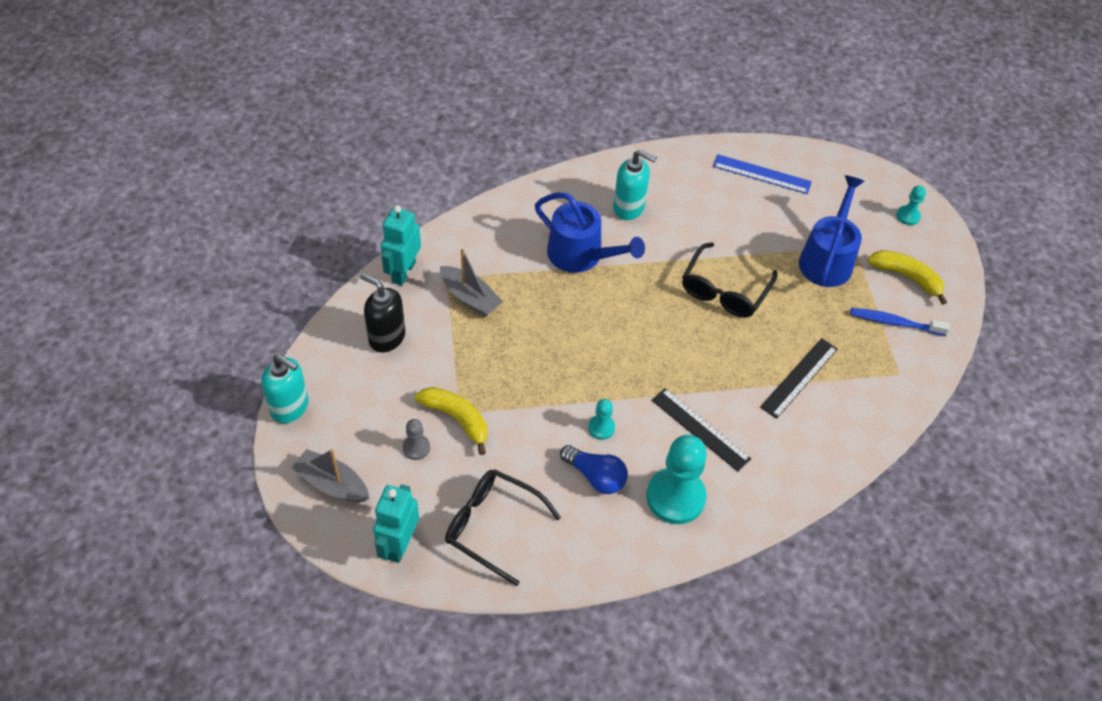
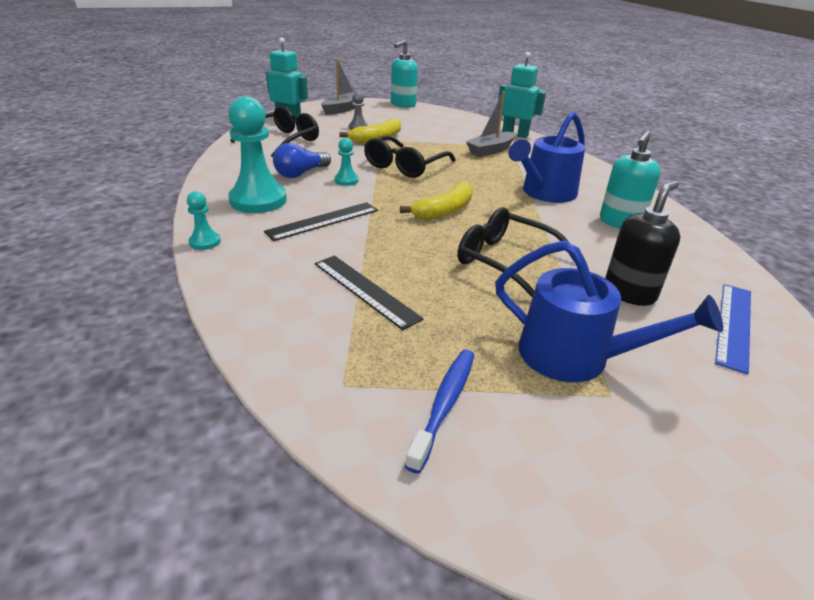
camera: 100 degrees right, 20 degrees down
black soap dispenser [360,273,405,352] -> black soap dispenser moved to [605,181,680,306]
yellow banana [867,250,947,305] -> yellow banana moved to [400,181,473,220]
turquoise pawn [897,186,926,225] -> turquoise pawn moved to [187,191,221,250]
none -> black glasses [364,135,456,178]

